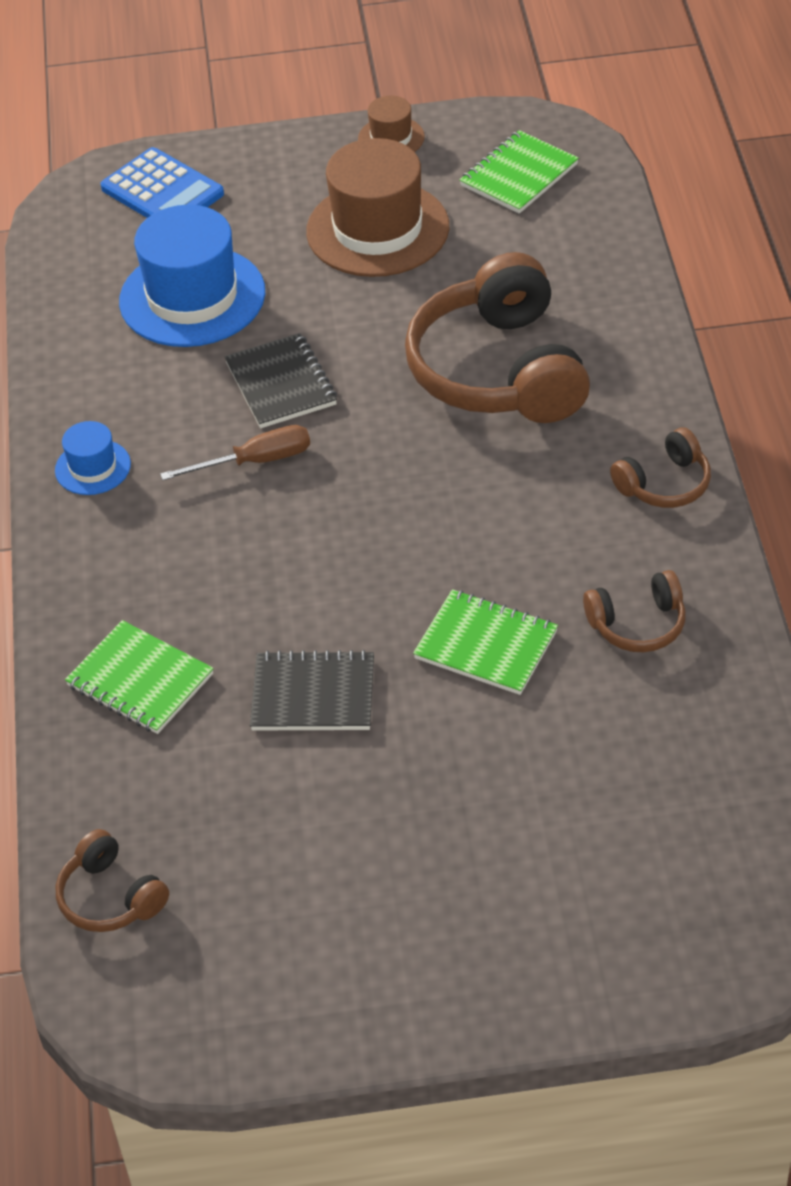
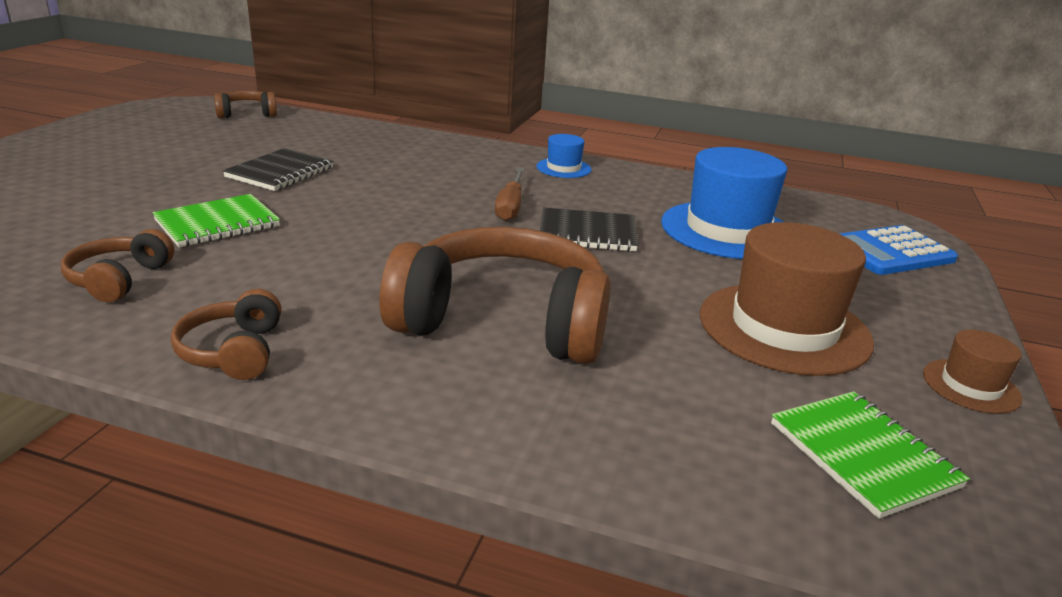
camera: 110 degrees right, 20 degrees down
green notebook [65,620,214,734] -> none

